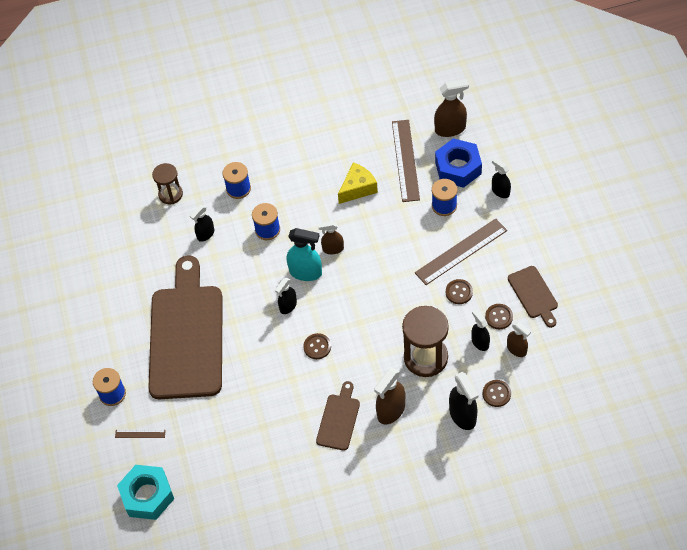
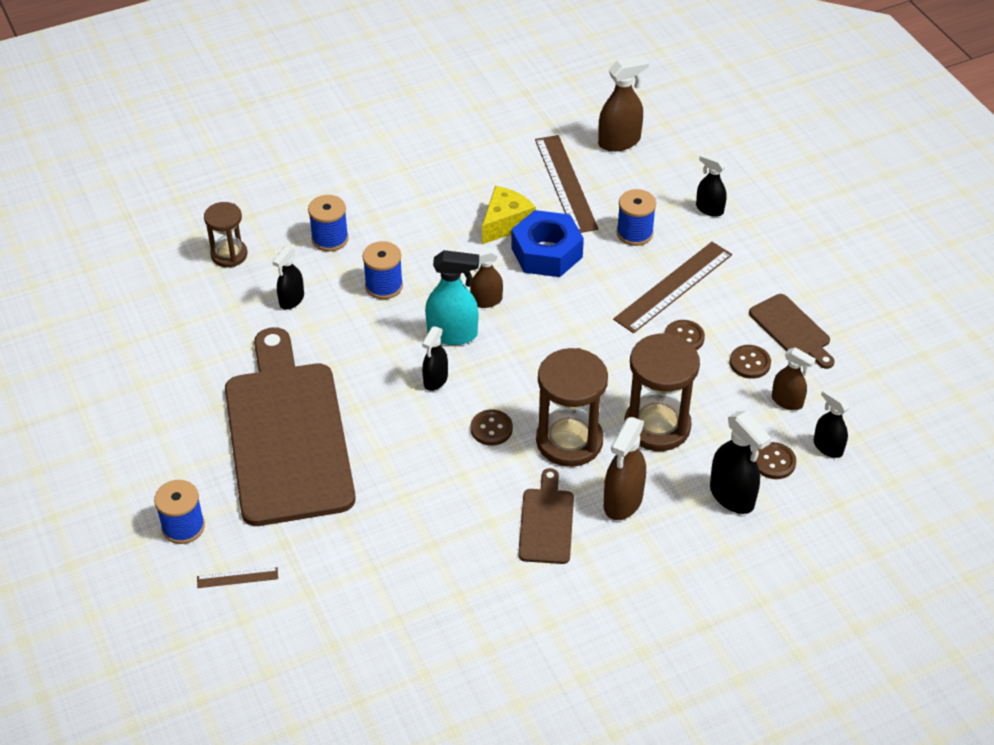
camera: 15 degrees left, 10 degrees down
turquoise nut [117,465,174,520] -> none
blue nut [435,138,482,188] -> blue nut moved to [511,210,584,277]
black spray bottle [471,309,490,351] -> black spray bottle moved to [814,388,850,458]
none -> brown hourglass [536,348,608,467]

